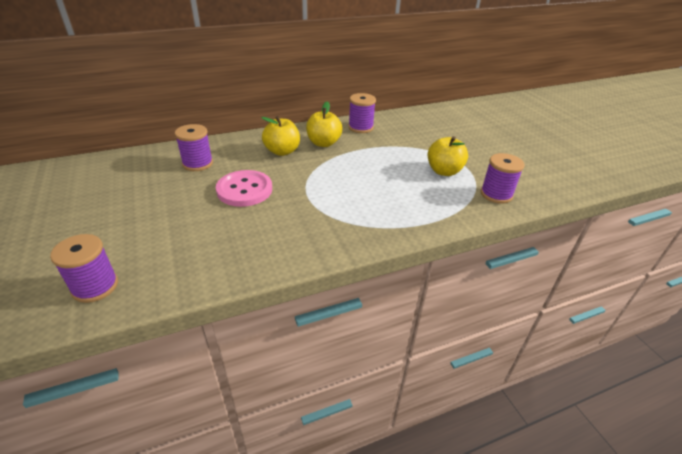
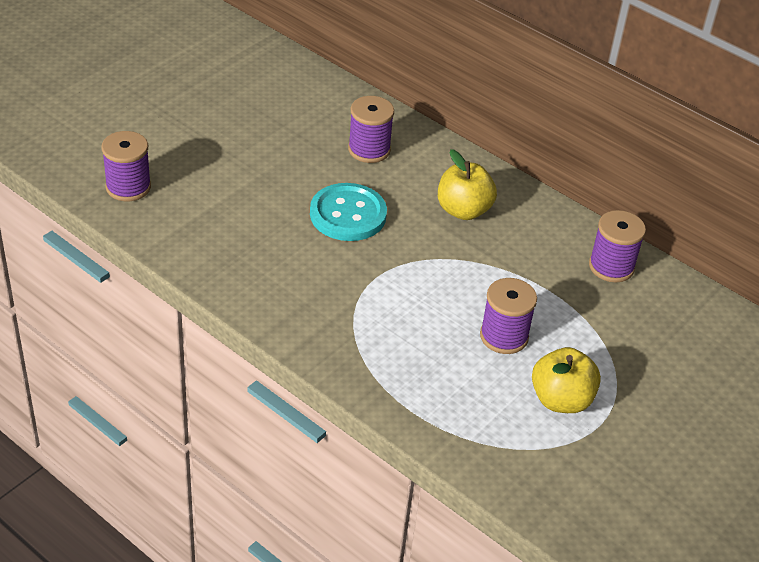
camera: 60 degrees right, 5 degrees up
pink button [216,170,272,207] -> turquoise button [310,183,387,241]
yellow apple [306,101,342,147] -> none
purple spool [481,153,525,204] -> purple spool moved to [480,278,537,354]

